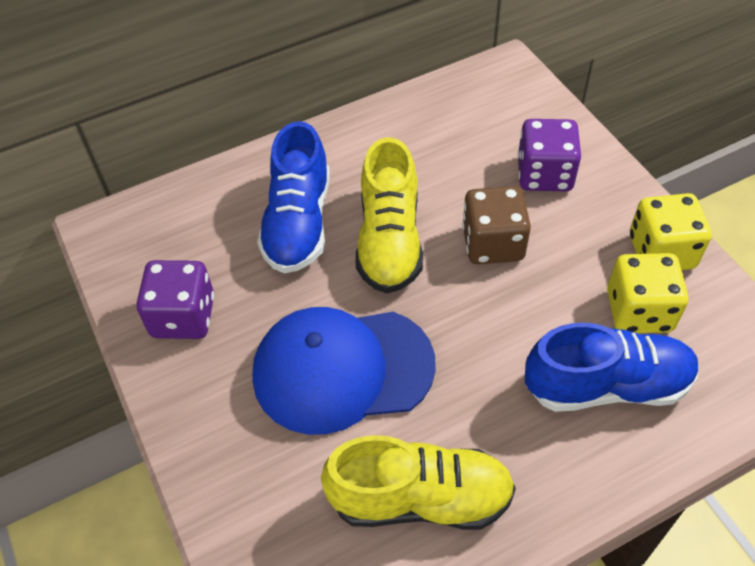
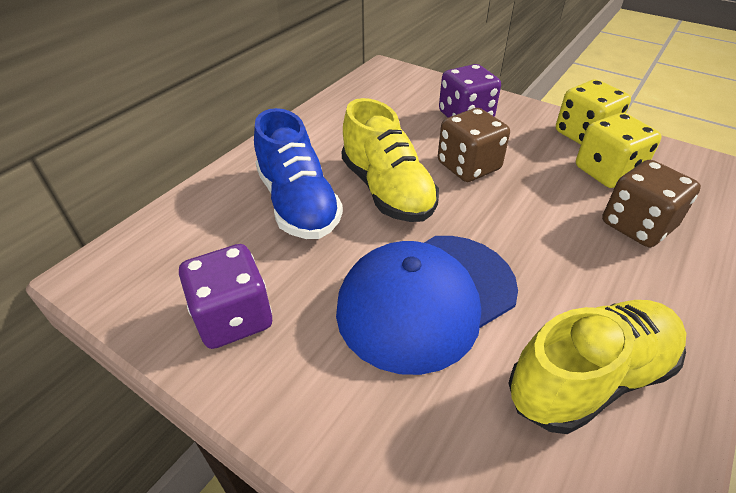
camera: 30 degrees left, 10 degrees down
blue shoe [525,323,699,412] -> brown dice [602,160,701,247]

